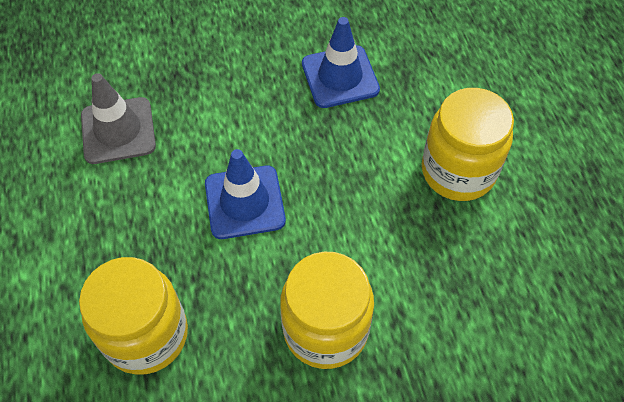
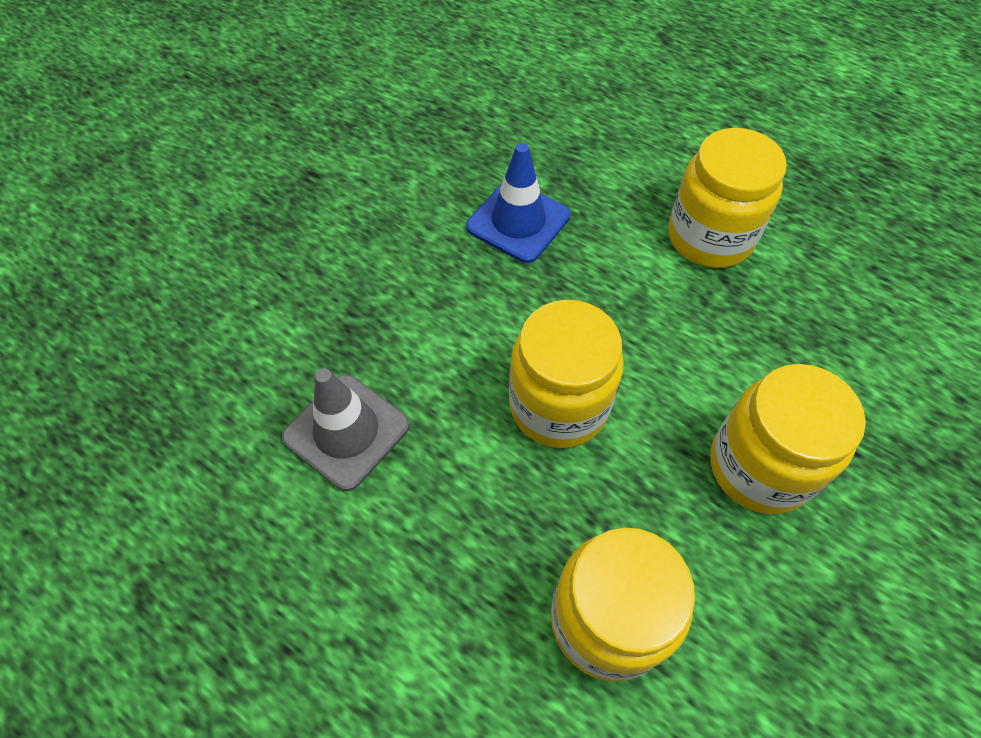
camera: 40 degrees left, 0 degrees up
blue traffic cone [205,149,286,239] -> yellow jar [509,300,624,448]

